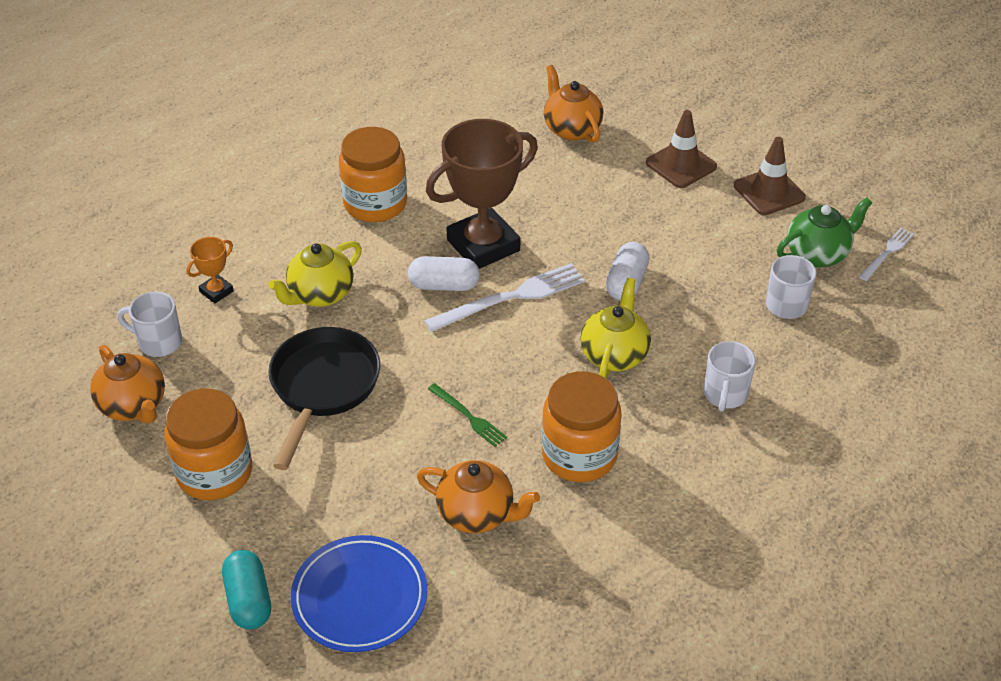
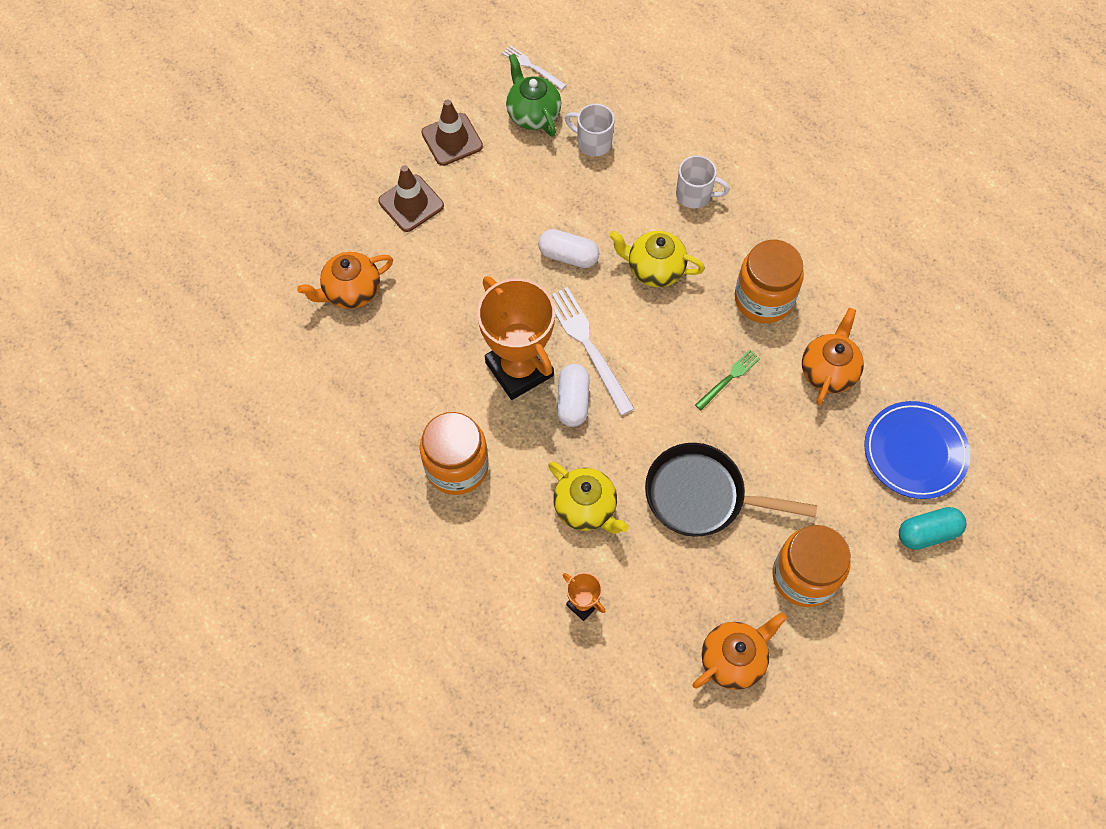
camera: 90 degrees left, 20 degrees up
white mug [117,292,182,357] -> none
brown trophy [426,119,538,269] -> orange trophy [477,276,555,400]

